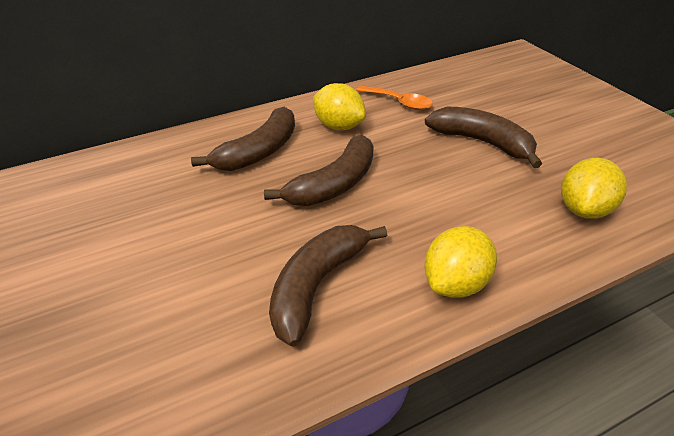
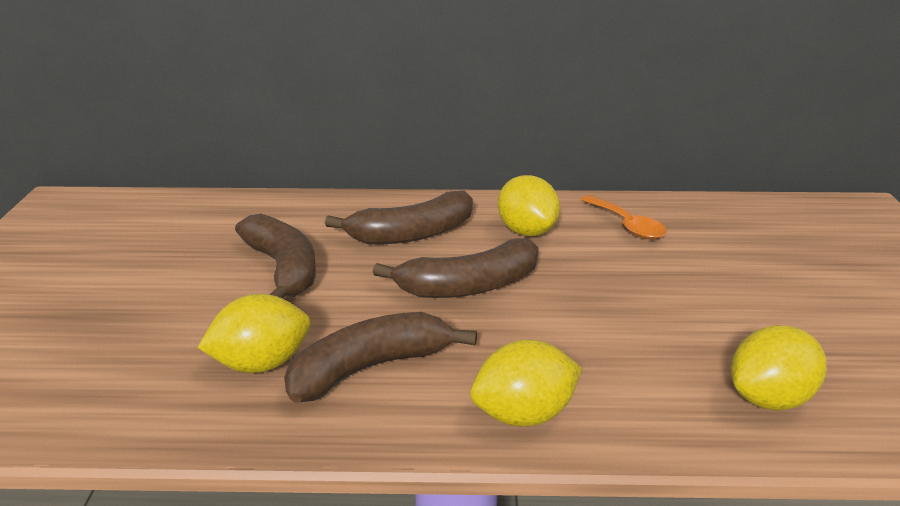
camera: 25 degrees right, 15 degrees down
brown banana [425,107,542,168] -> brown banana moved to [235,214,316,299]
none -> yellow lemon [197,294,311,373]

